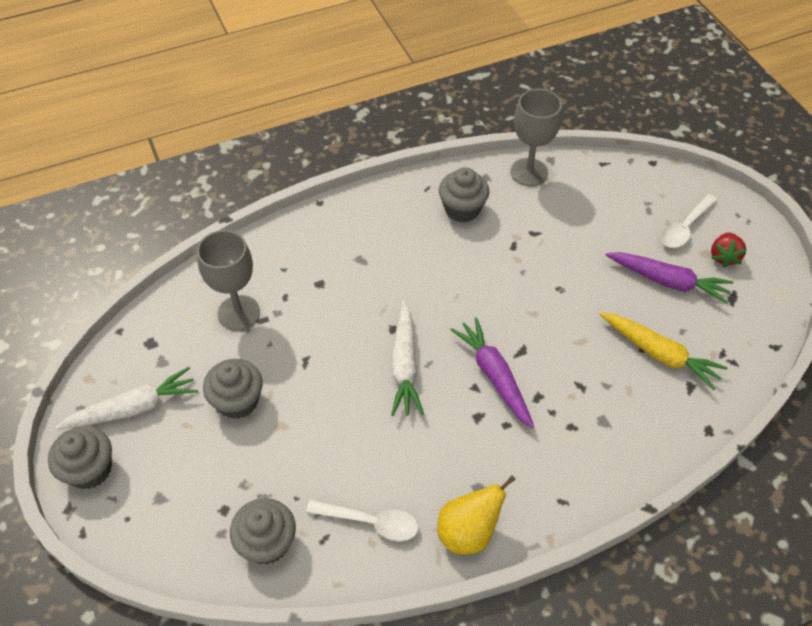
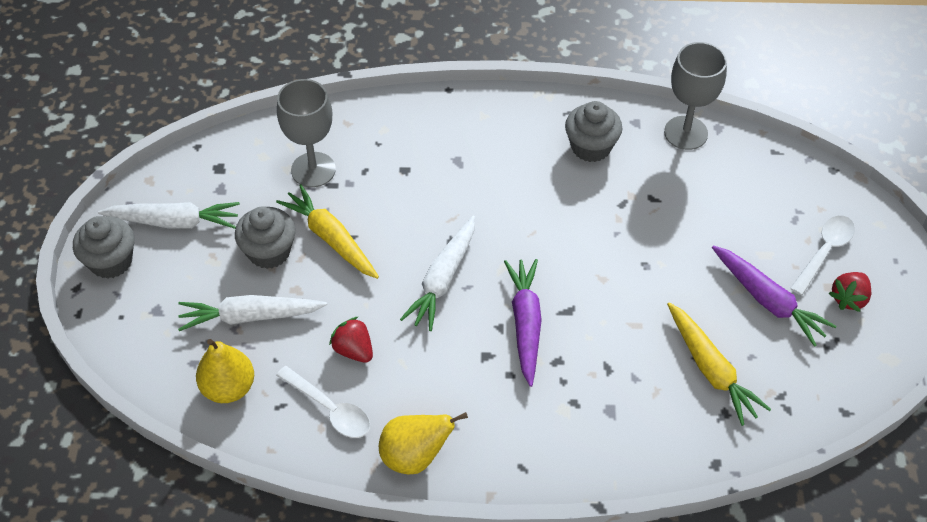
camera: 25 degrees right, 0 degrees up
grey cupcake [230,498,296,564] -> yellow pear [196,339,254,403]
white spoon [661,194,717,248] -> white spoon turned 150 degrees clockwise [790,216,855,295]
none -> white carrot [178,295,327,331]
none -> yellow carrot [276,184,379,279]
none -> red strawberry [329,317,373,363]

